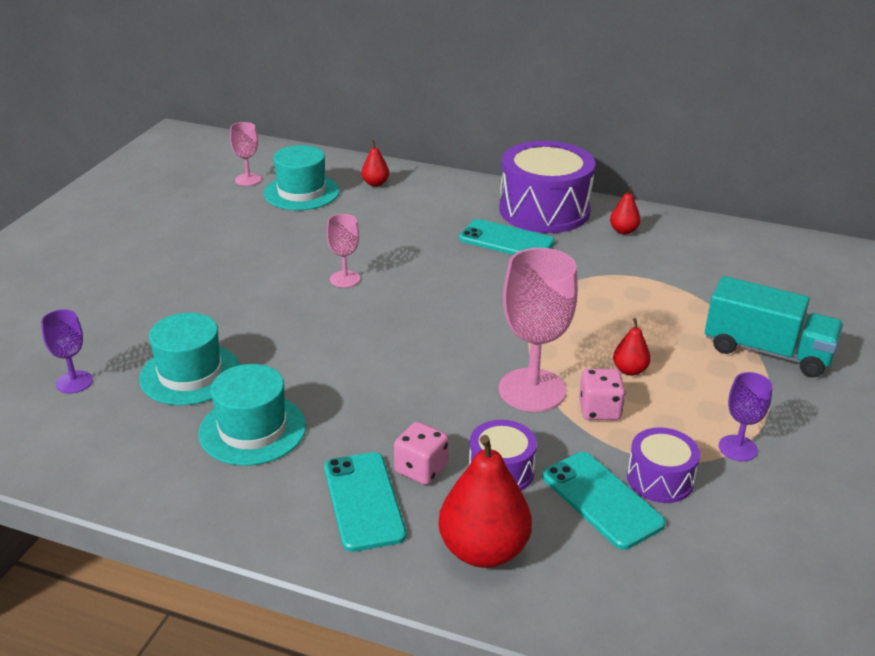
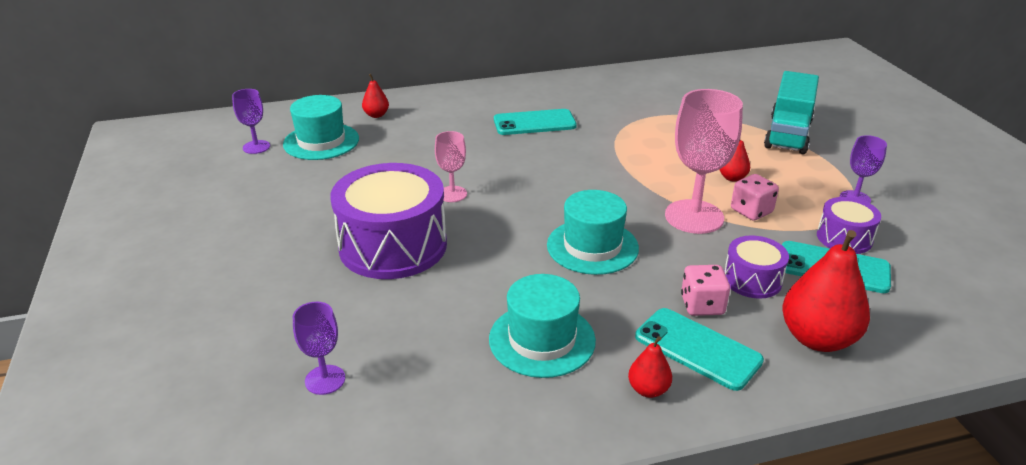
camera: 35 degrees left, 0 degrees up
turquoise hat [139,313,240,405] -> turquoise hat moved to [547,190,639,275]
pink goblet [230,122,261,186] -> purple goblet [232,89,270,154]
purple drum [499,141,596,233] -> purple drum moved to [330,163,447,279]
red pear [610,186,641,234] -> red pear moved to [628,336,672,398]
turquoise truck [705,276,843,378] -> turquoise truck turned 120 degrees clockwise [764,71,819,154]

